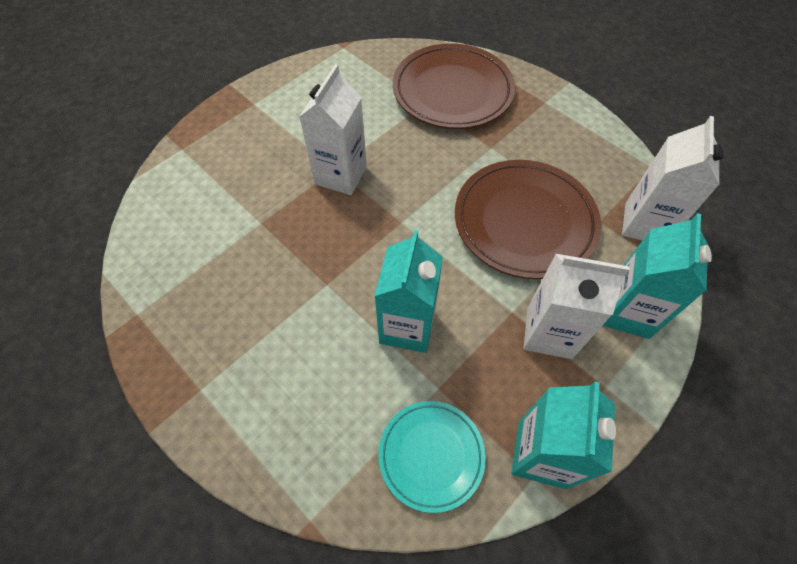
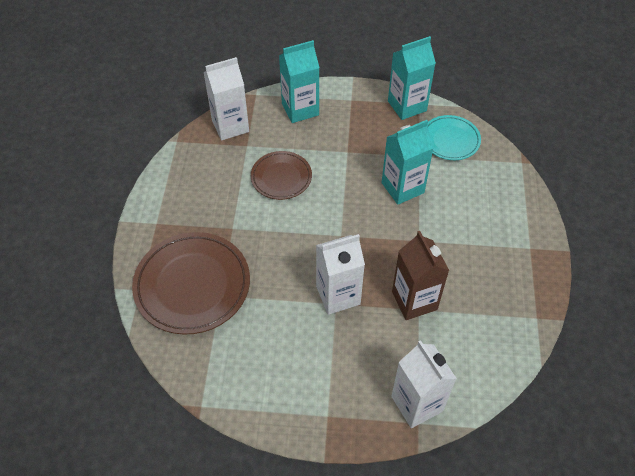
camera: 130 degrees left, 5 degrees down
brown plate [455,160,601,279] -> brown plate [251,151,312,200], size x0.58
white carton [524,254,630,359] -> white carton moved to [391,340,457,428]
none -> brown carton [392,231,450,320]

